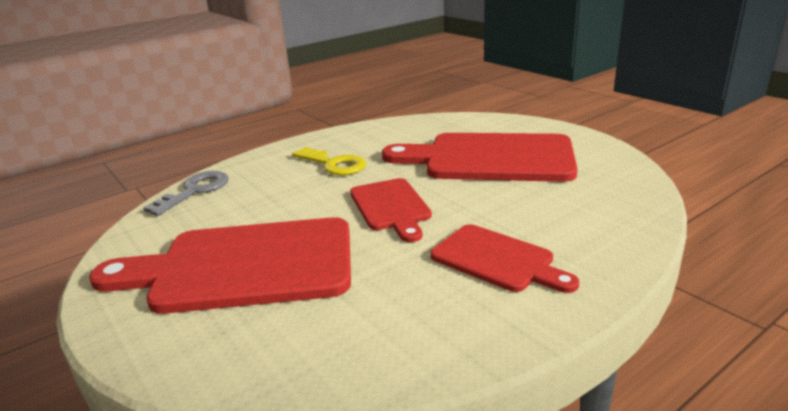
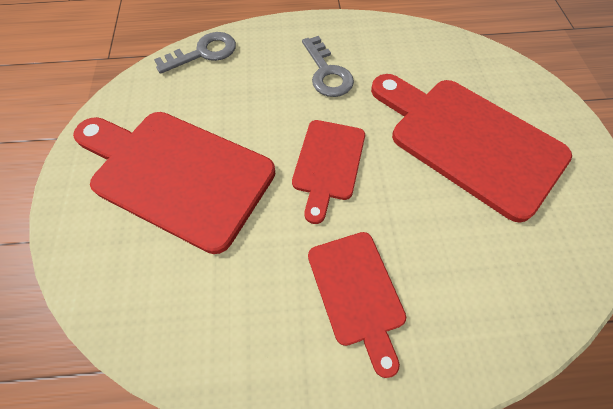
camera: 30 degrees right, 35 degrees up
yellow key [292,147,366,175] -> grey key [302,36,354,97]

